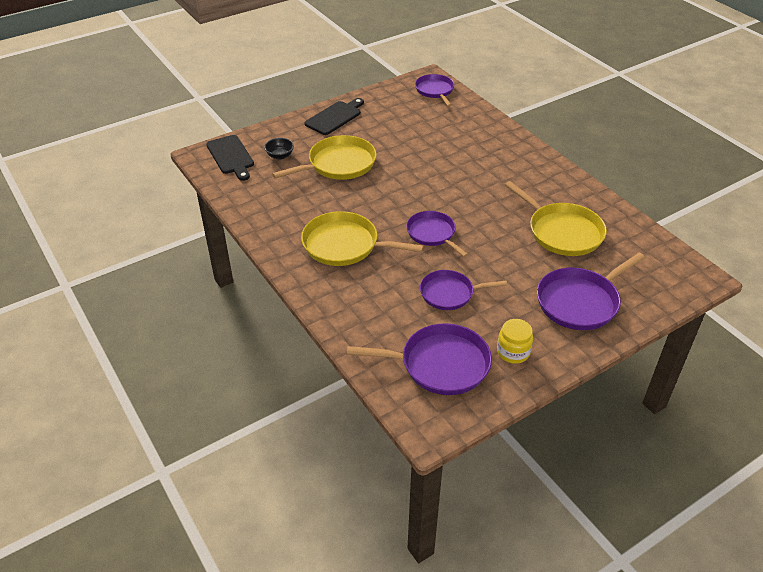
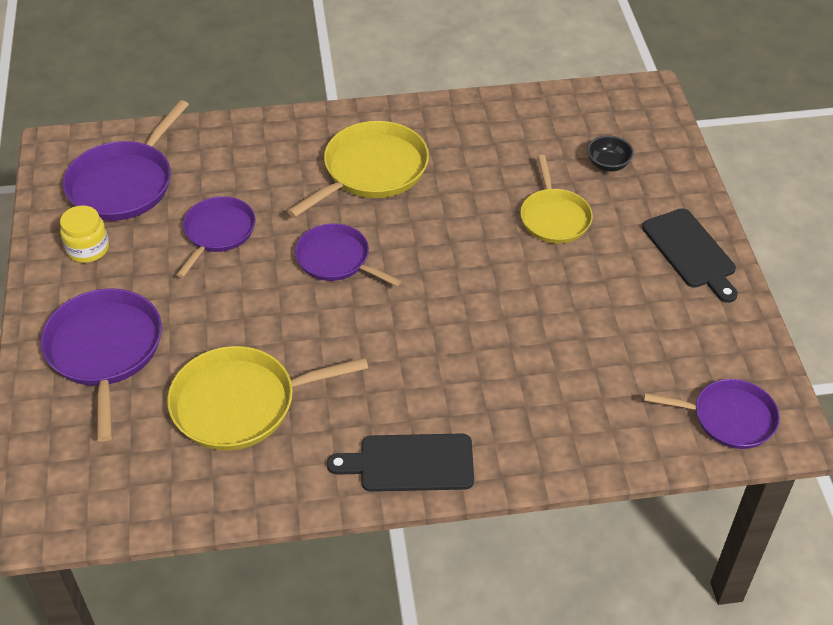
camera: 115 degrees right, 5 degrees up
black cutting board [206,135,254,181] -> black cutting board moved to [327,433,474,492]
yellow pan [272,135,377,180] -> yellow pan [520,155,593,244], size x0.66
purple pan [406,211,468,257] -> purple pan turned 135 degrees counterclockwise [295,223,402,286]

